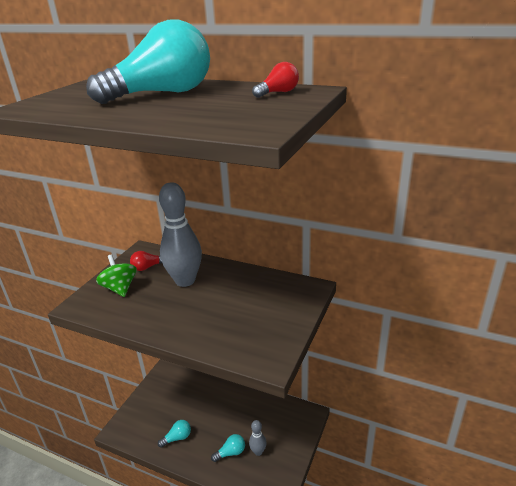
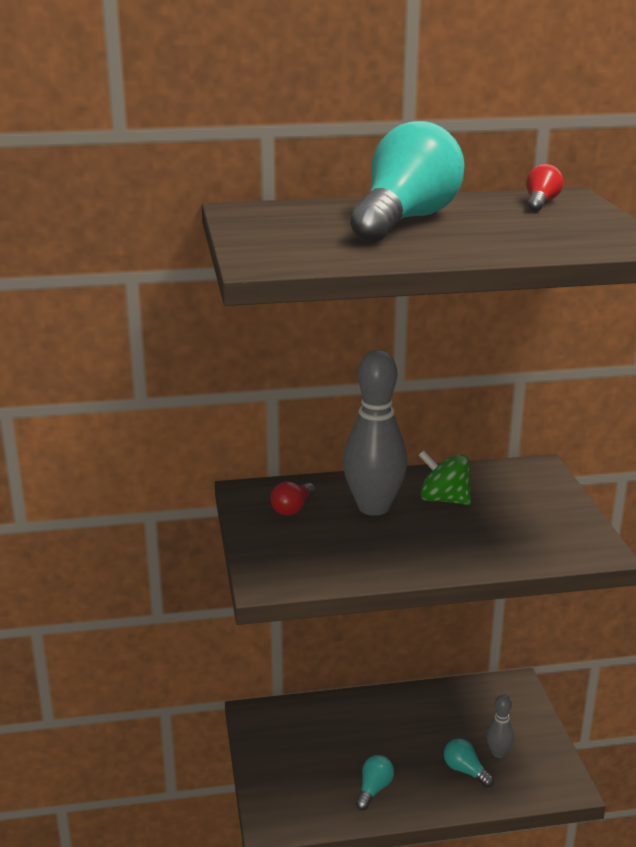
camera: 35 degrees left, 5 degrees down
green spinning top [96,254,137,297] -> green spinning top moved to [419,450,471,505]
turquoise light bulb [211,434,245,462] -> turquoise light bulb turned 75 degrees counterclockwise [444,738,494,787]

